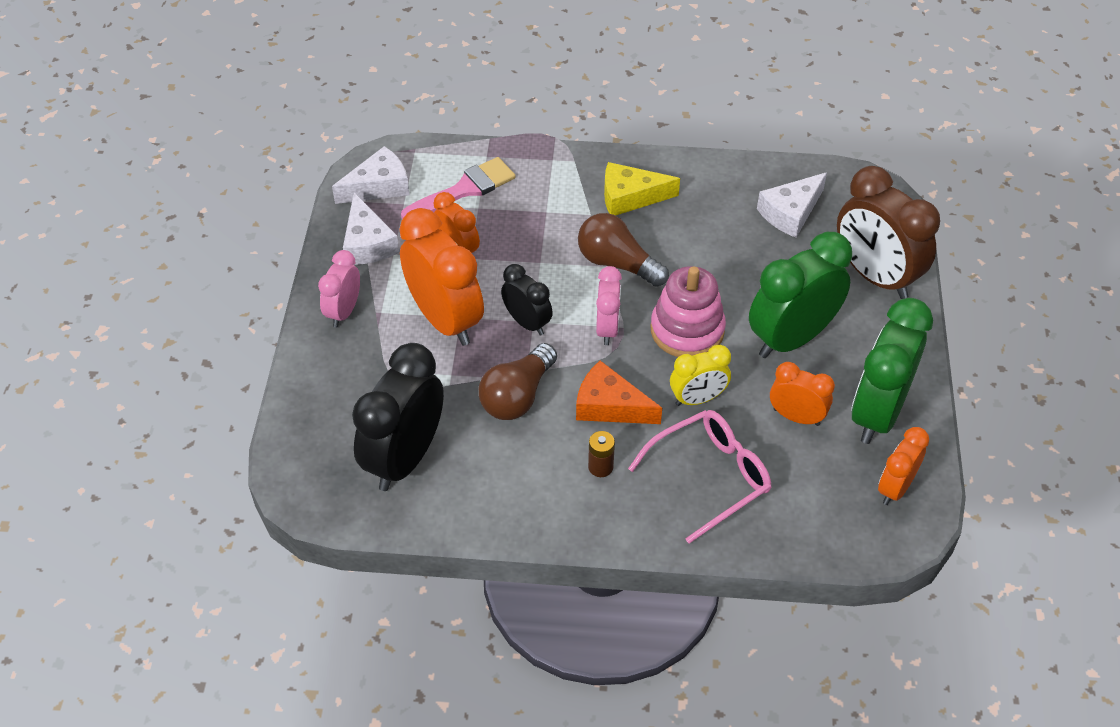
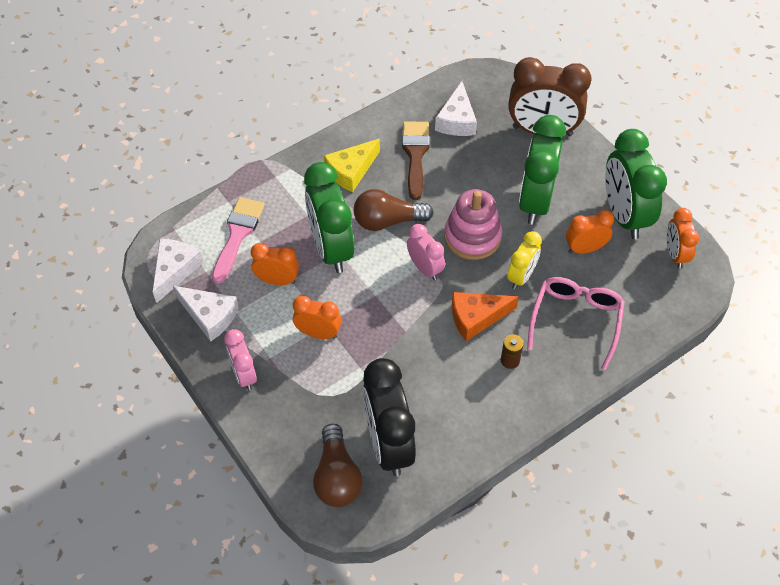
camera: 40 degrees left, 5 degrees up
orange clock [399,208,484,346] -> orange clock [293,296,341,339], size x0.55
brown light bulb [479,343,557,420] -> brown light bulb moved to [313,424,363,507]
black clock [501,264,553,336] -> none
none -> green clock [304,162,354,273]
none -> brown brush [402,121,430,200]

